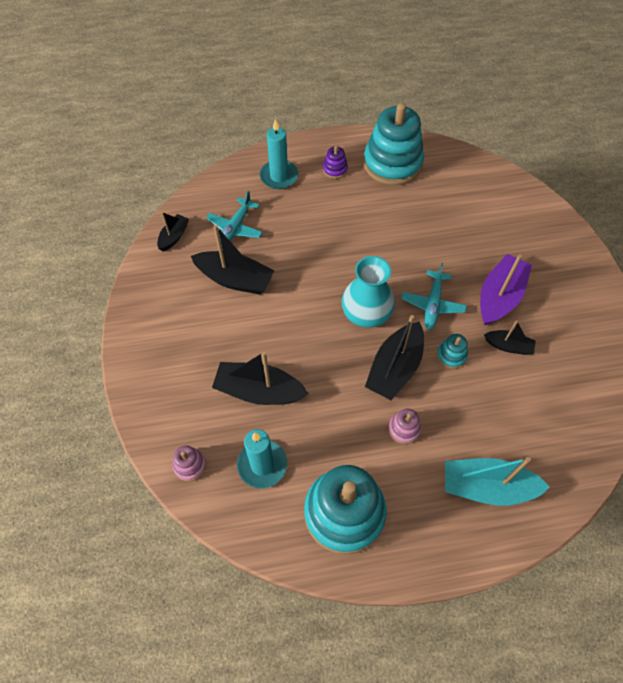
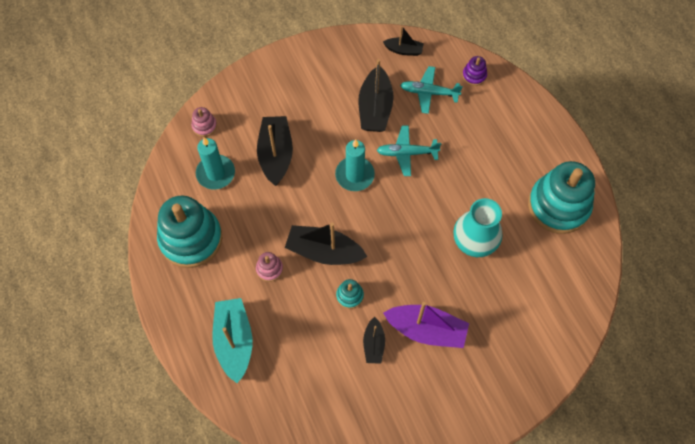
camera: 75 degrees right, 5 degrees up
turquoise candle [260,119,298,189] -> turquoise candle moved to [335,139,375,191]
purple stacking toy [323,146,348,179] -> purple stacking toy moved to [462,56,487,86]
turquoise vase [342,256,395,328] -> turquoise vase moved to [453,198,503,257]
turquoise plane [402,263,467,330] -> turquoise plane moved to [377,125,441,176]

